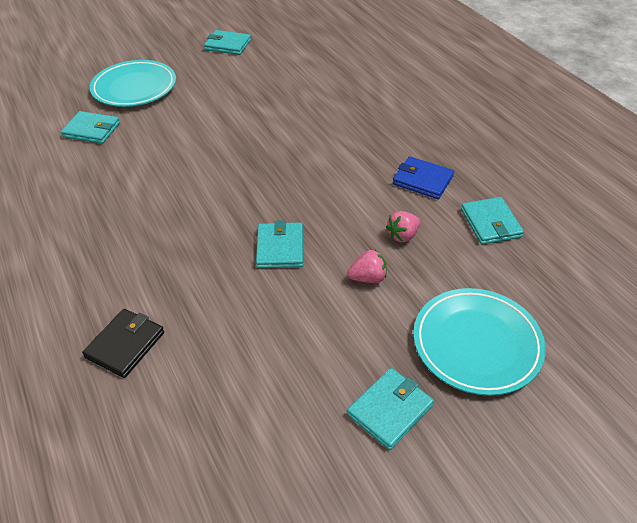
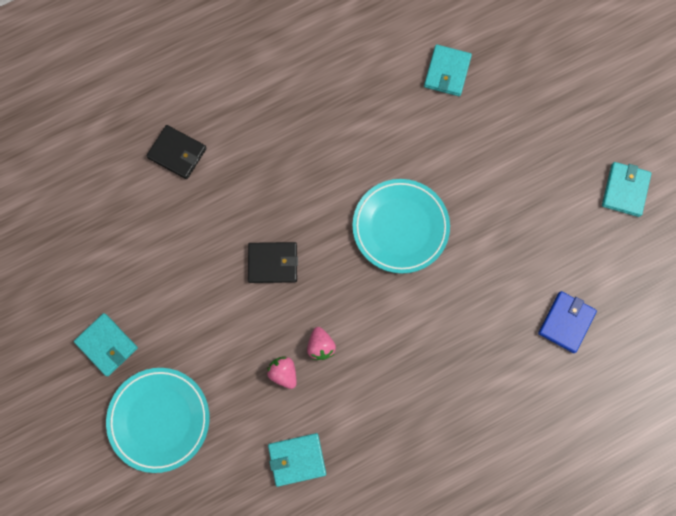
camera: 90 degrees right, 30 degrees up
turquoise plate [90,60,176,107] -> turquoise plate moved to [352,179,450,274]
turquoise wallet [256,220,303,268] -> black wallet [248,242,298,283]
pink strawberry [347,250,387,283] -> pink strawberry moved to [307,327,336,360]
blue wallet [393,156,454,199] -> blue wallet moved to [538,291,597,353]

